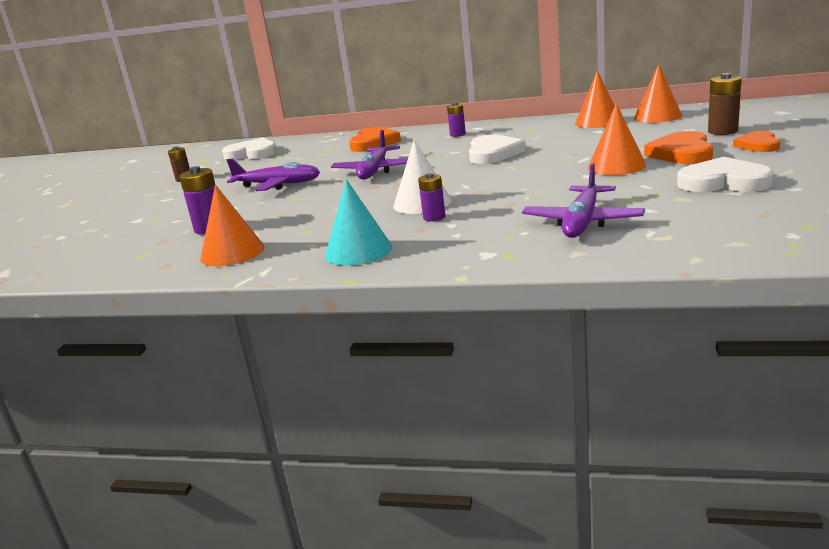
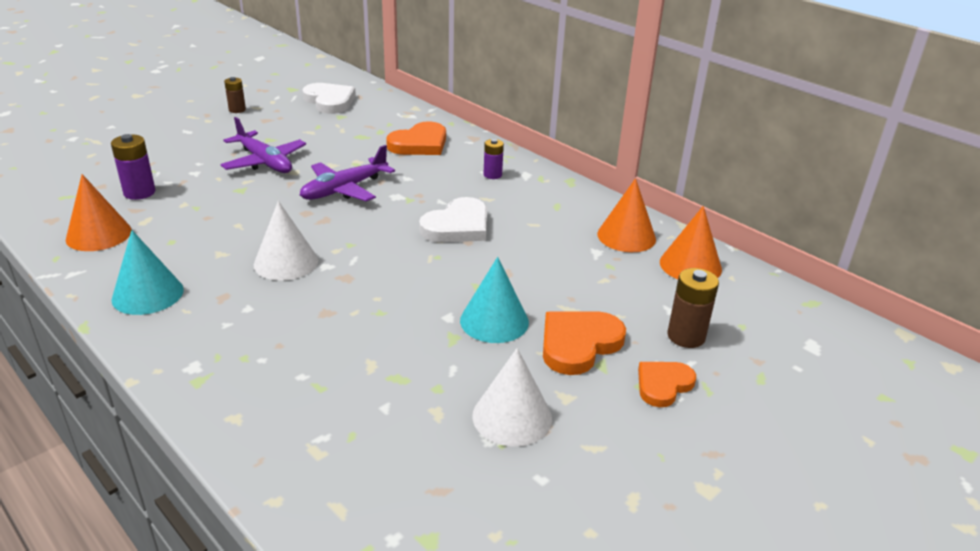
camera: 30 degrees right, 10 degrees up
purple battery [418,173,446,222] -> none
purple plane [522,163,645,238] -> none
orange cone [588,103,646,175] -> turquoise cone [460,257,529,343]
white heart [677,157,773,192] -> white cone [472,348,552,447]

